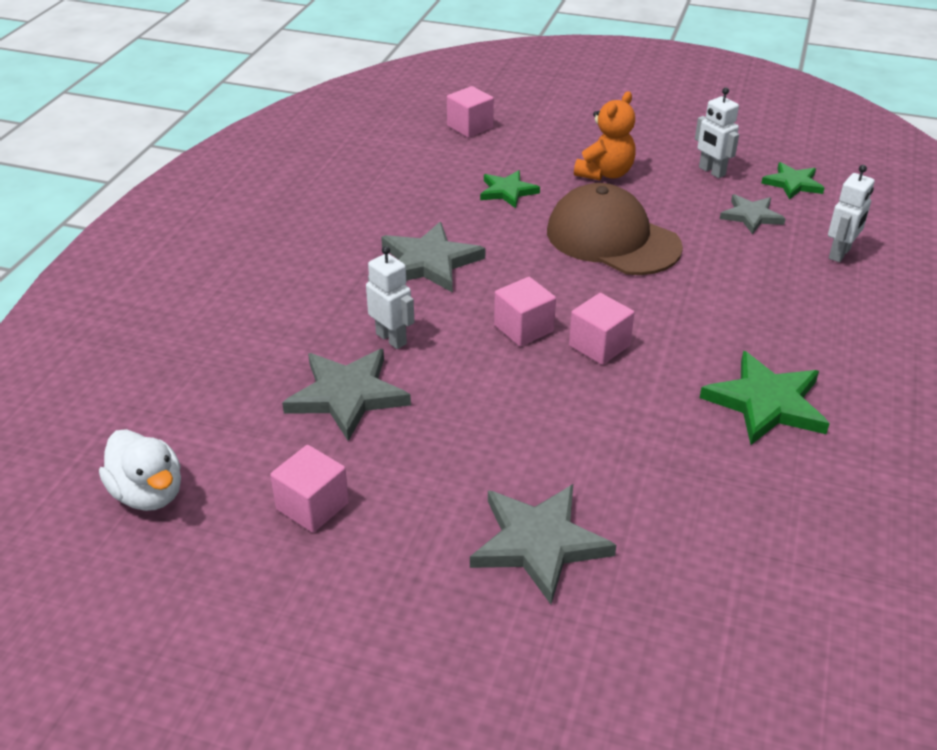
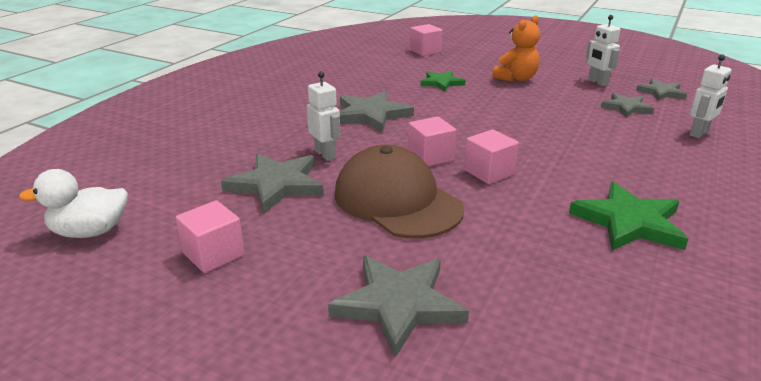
camera: 10 degrees right, 10 degrees down
white duck [99,429,181,511] -> white duck turned 105 degrees clockwise [19,169,128,238]
brown cap [547,183,683,275] -> brown cap moved to [335,145,464,239]
green star [761,162,824,200] -> grey star [636,79,687,101]

